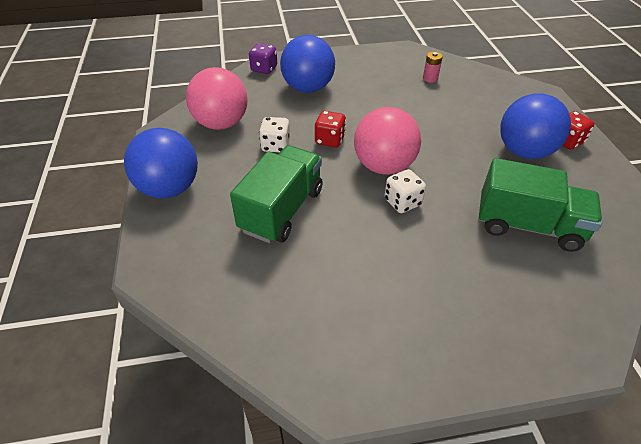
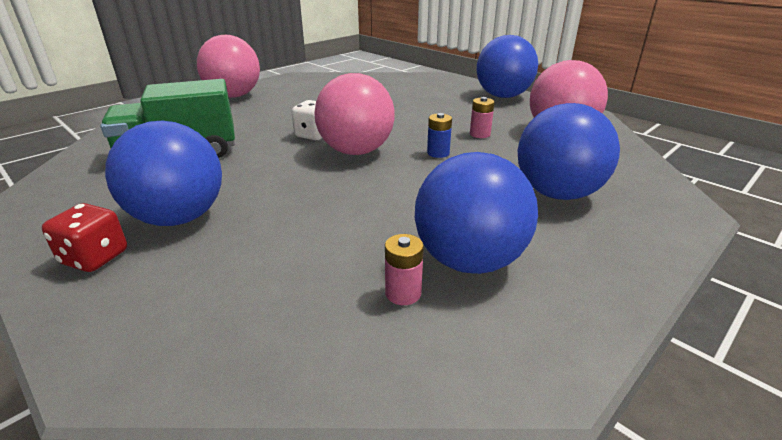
camera: 145 degrees right, 15 degrees down
green truck [230,145,323,243] -> none
purple dice [249,43,277,74] -> none
white dice [259,117,290,152] -> pink battery [470,97,495,138]
red dice [315,111,346,148] -> blue battery [427,113,452,158]
none -> pink ball [197,35,260,98]
none -> blue ball [415,152,538,274]

